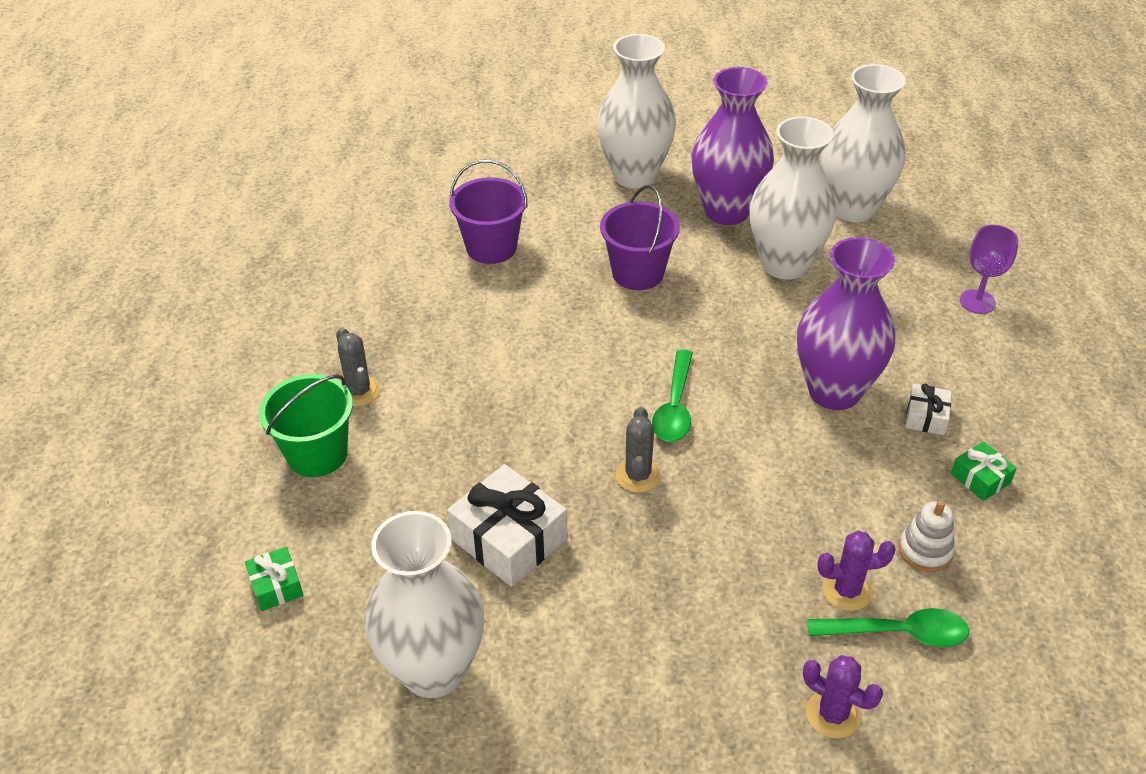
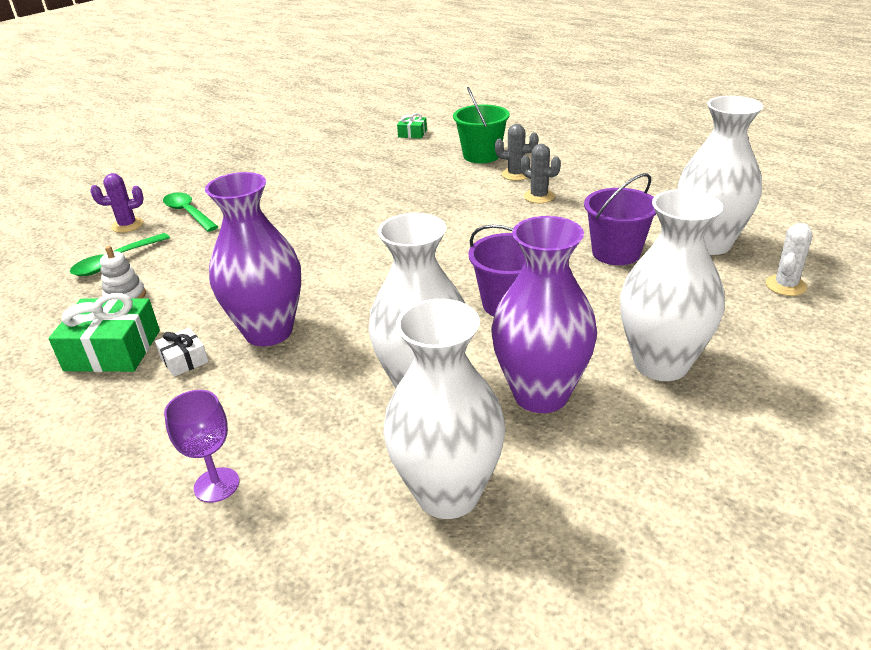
camera: 130 degrees right, 10 degrees down
white vase [365,511,484,698] -> white vase moved to [678,96,763,255]
white gift [447,464,567,587] -> none
grey cactus [615,407,661,493] -> grey cactus moved to [521,144,561,203]
green spoon [652,349,693,442] -> green spoon moved to [163,192,218,232]
purple cactus [817,531,896,611] -> none
green gift [951,441,1017,501] -> green gift [48,293,160,372], size x1.92
none -> white cactus [766,223,812,296]

